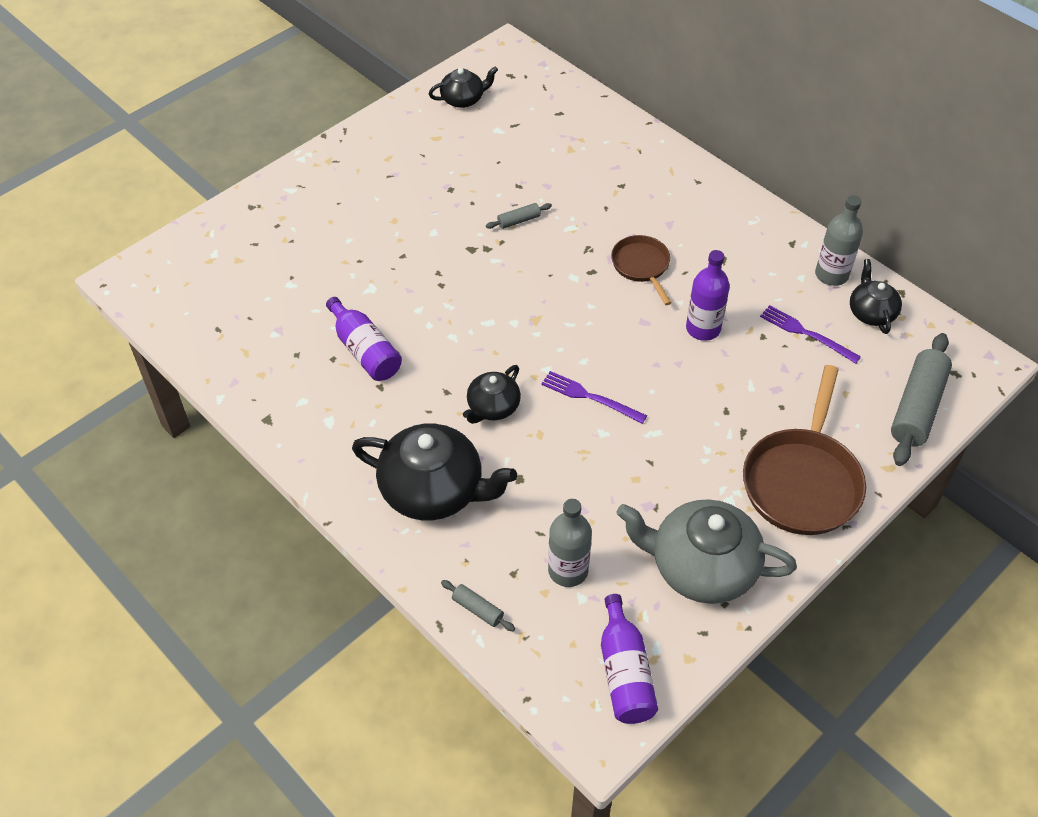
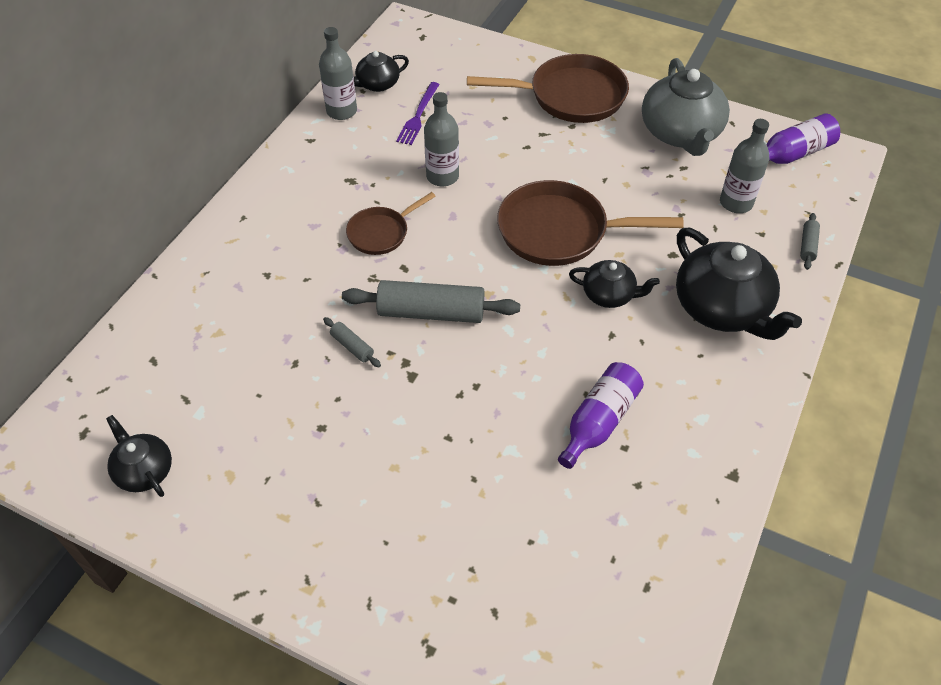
camera: 110 degrees left, 0 degrees up
black teapot [352,423,517,521] -> black teapot turned 150 degrees clockwise [676,228,802,340]
purple fork [541,371,647,424] -> brown pan [497,180,684,266]
purple bottle [686,250,730,341] -> grey bottle [424,92,459,186]
grey rolling pin [891,333,952,466] -> grey rolling pin moved to [342,280,520,323]

